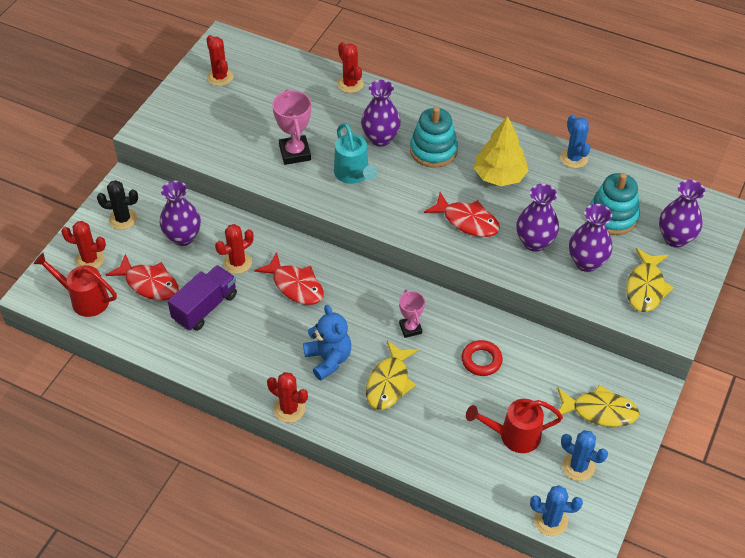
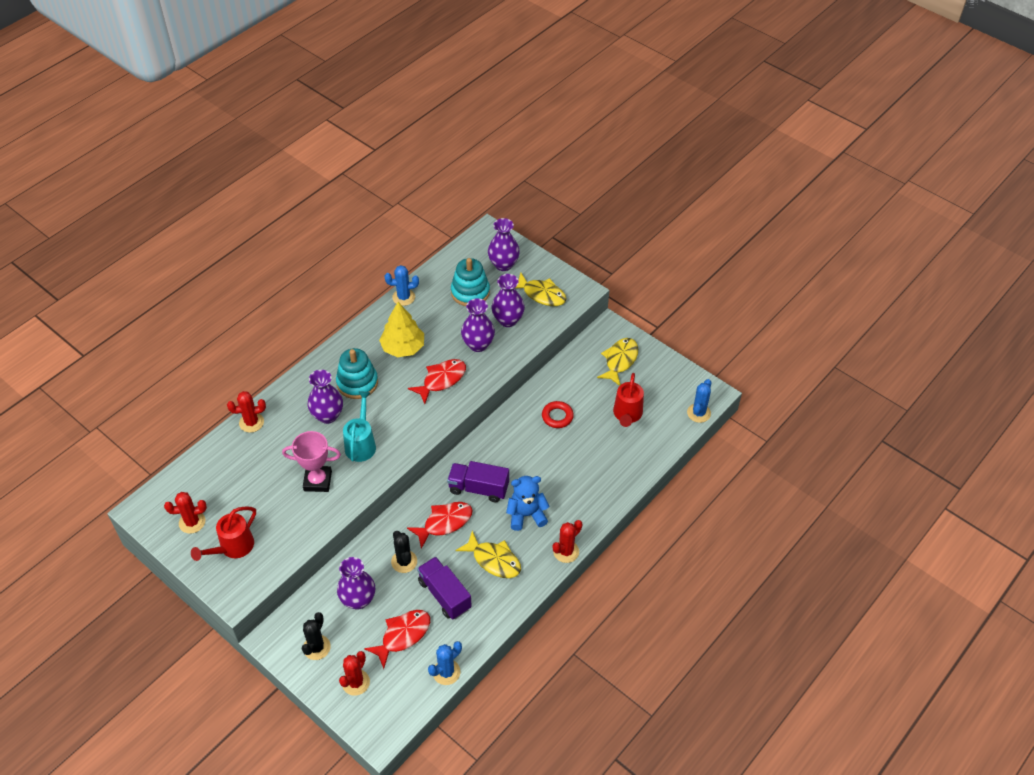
camera: 75 degrees left, 0 degrees up
red watering can [33,253,117,317] -> red watering can moved to [191,506,256,561]
red cactus [215,224,253,274] -> black cactus [391,531,417,573]
turquoise watering can [334,123,377,184] -> turquoise watering can turned 75 degrees counterclockwise [343,391,376,462]
yellow fish [366,341,419,410] -> yellow fish moved to [456,531,521,578]
pink trophy [399,290,425,338] -> none
blue cactus [561,430,608,481] -> blue cactus moved to [428,641,462,685]
none -> purple truck [447,461,509,502]

